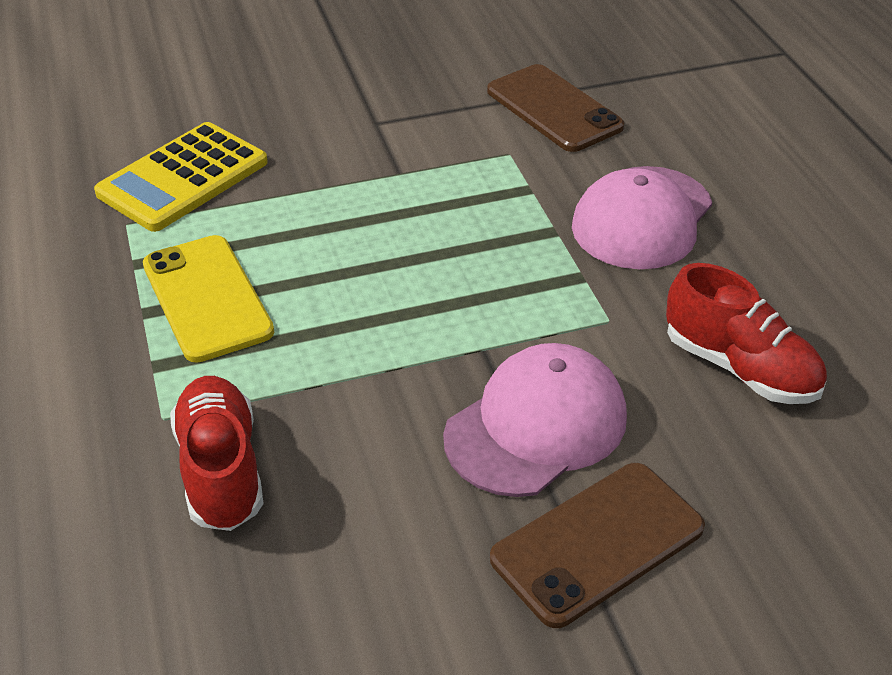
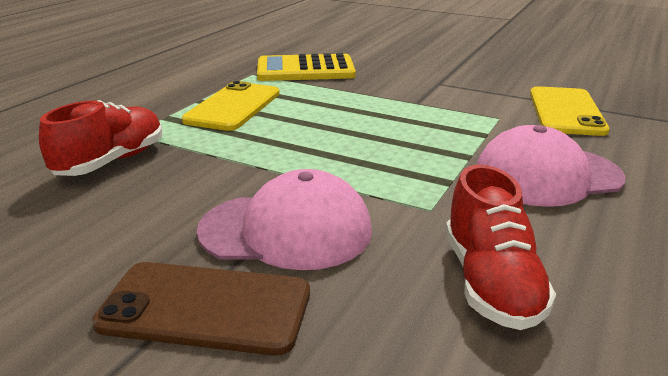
camera: 45 degrees right, 15 degrees down
brown phone [487,64,624,152] -> yellow phone [530,86,610,136]

